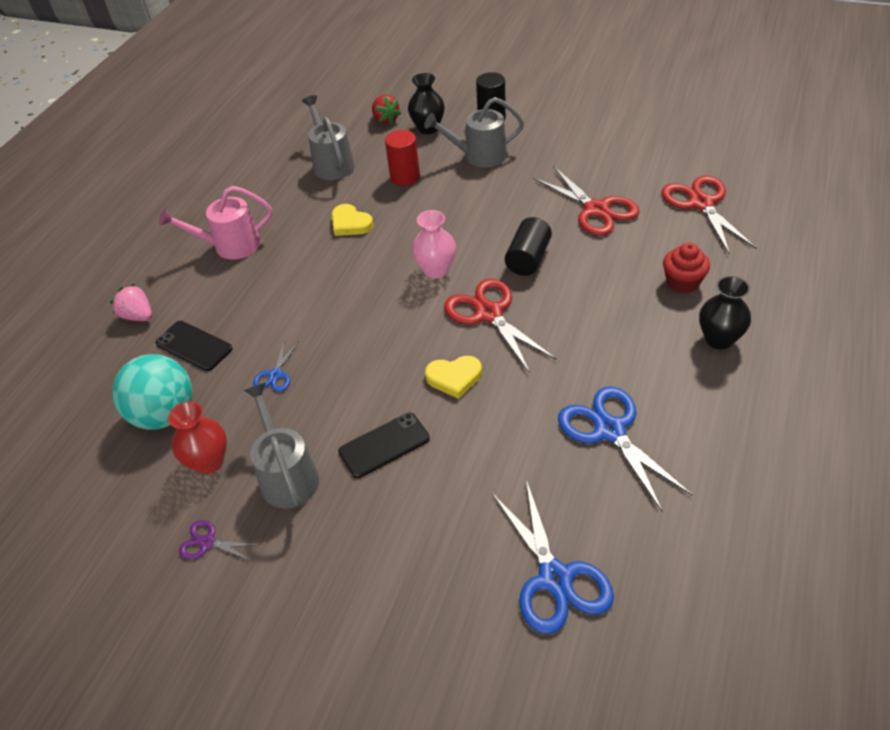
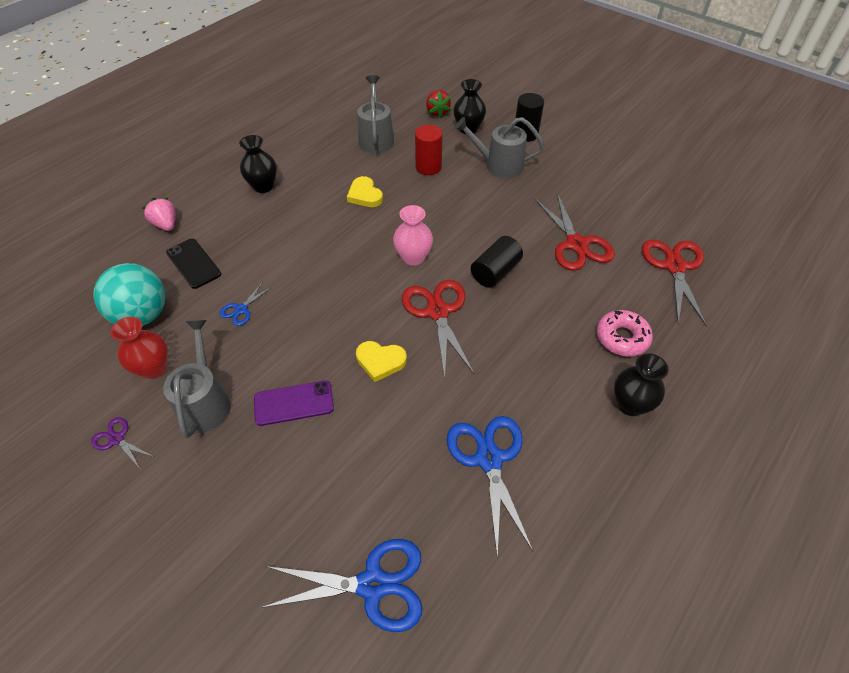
camera: 15 degrees right, 5 degrees up
pink watering can [159,186,272,259] -> black vase [239,135,277,193]
black phone [338,413,430,478] -> purple phone [254,380,334,426]
blue scissors [492,480,614,634] -> blue scissors turned 90 degrees counterclockwise [261,539,422,632]
red cupcake [663,243,710,294] -> pink donut [597,310,653,357]

